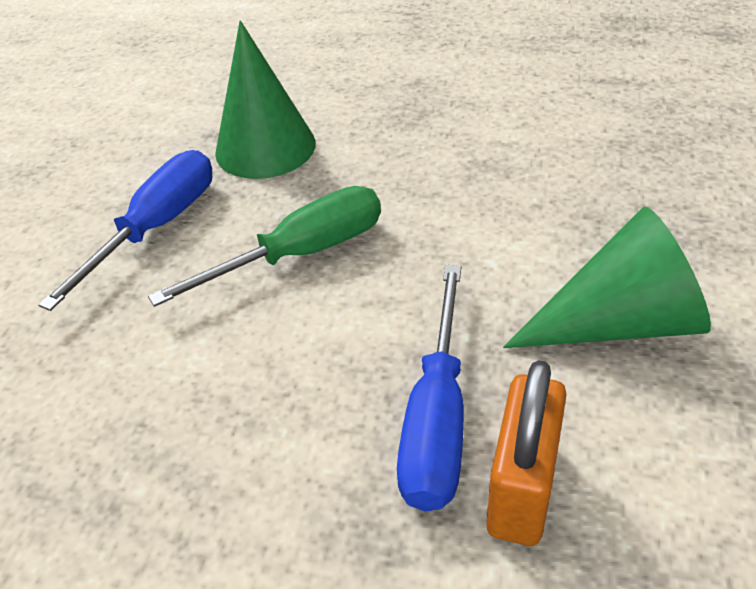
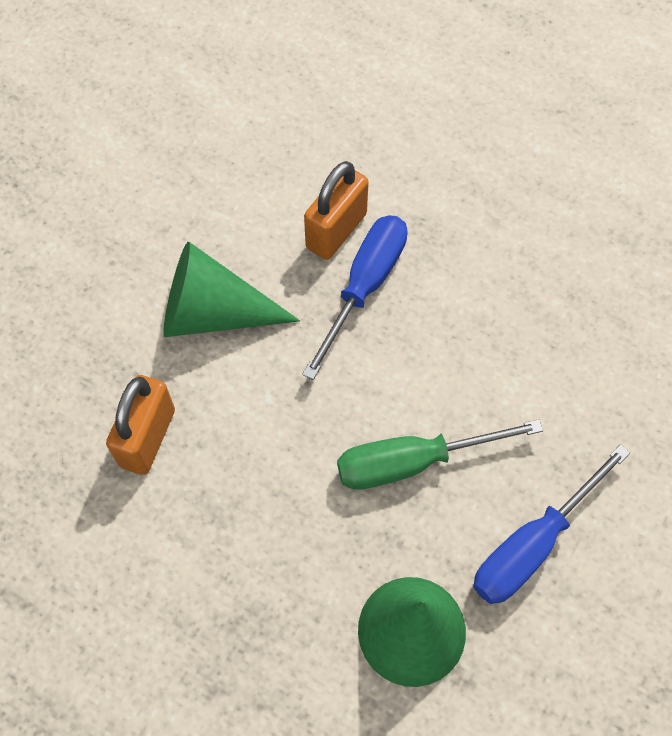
camera: 165 degrees left, 20 degrees up
none -> orange padlock [106,375,175,475]

